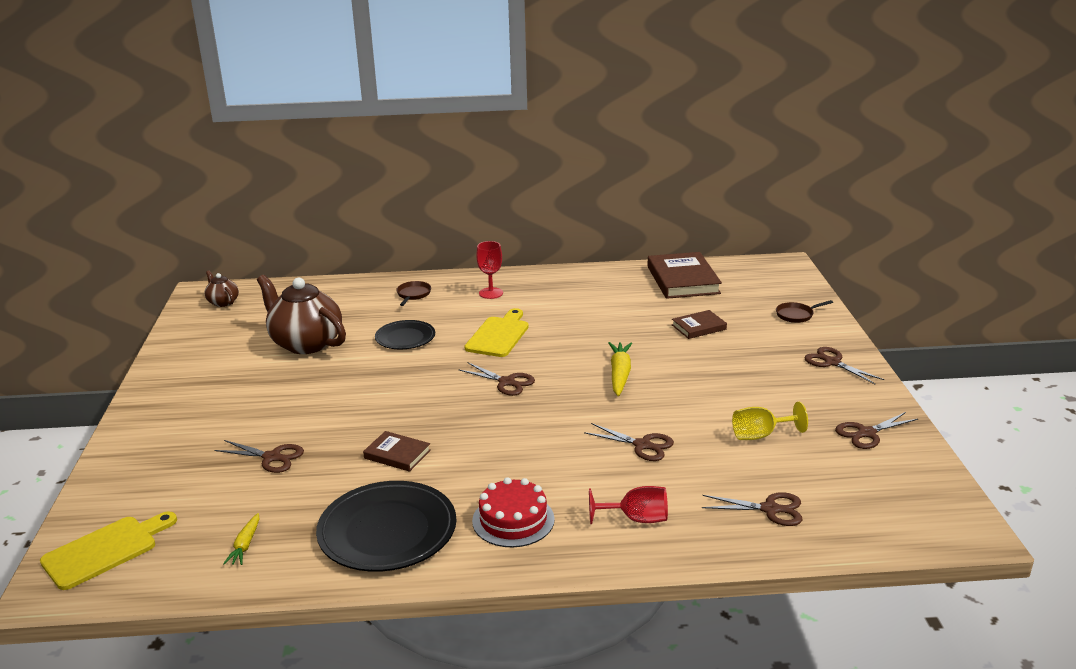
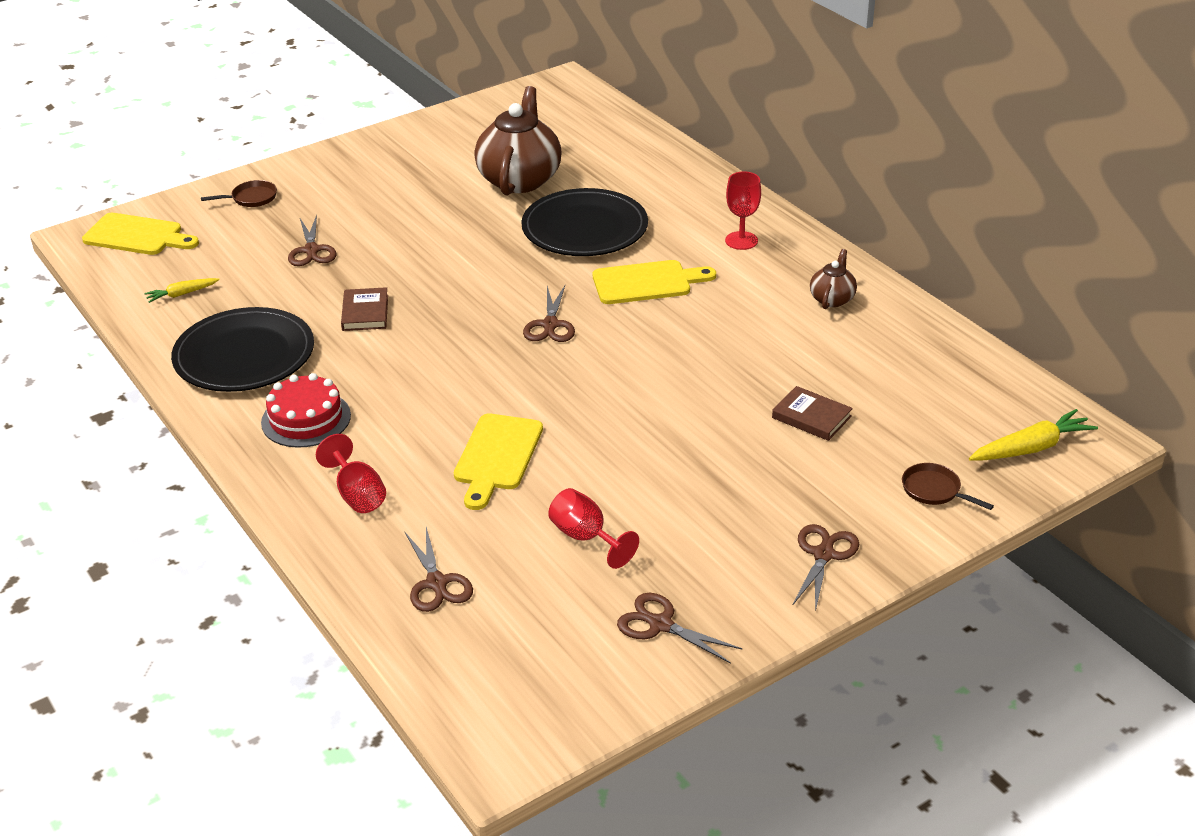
camera: 60 degrees right, 10 degrees up
brown teapot [204,270,239,307] -> brown teapot moved to [810,249,857,309]
black plate [375,320,435,349] -> black plate [521,188,648,256], size x1.70
brown pan [396,281,431,306] -> brown pan moved to [201,180,277,207]
brown scissors [584,423,674,461] -> yellow cutting board [454,413,543,510]
yellow carrot [608,342,632,396] -> yellow carrot moved to [969,409,1098,461]
brown book [647,252,722,299] -> none
yellow goblet [732,402,808,440] -> red goblet [548,488,639,569]

